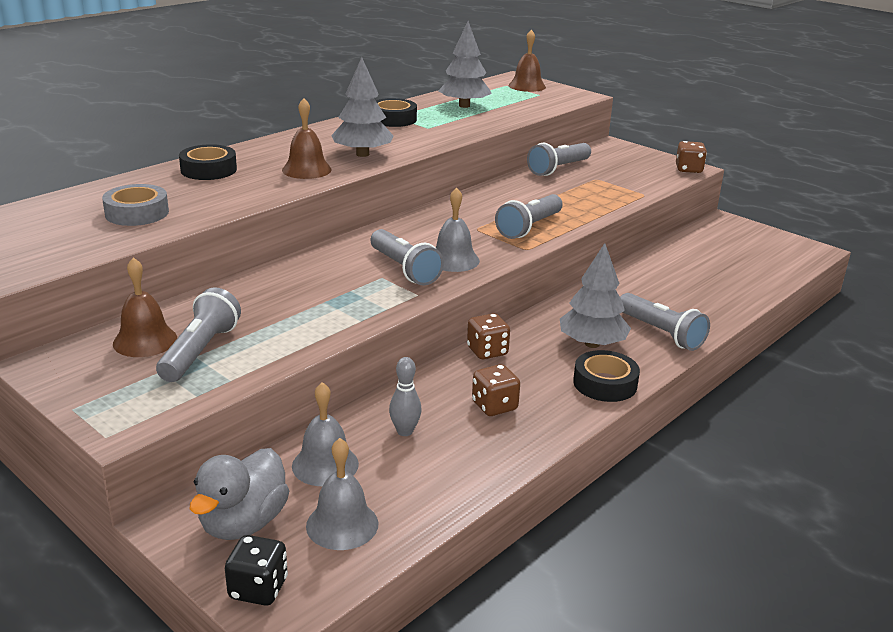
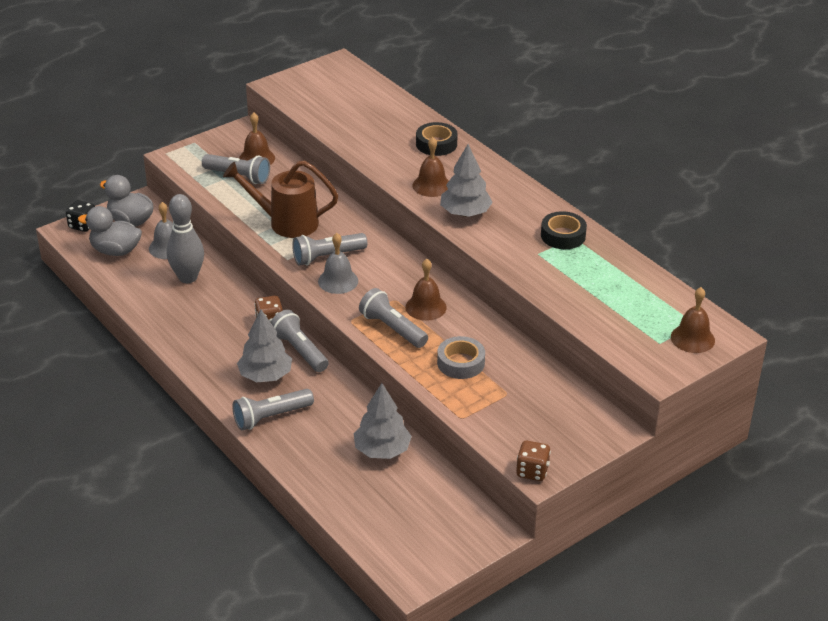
camera: 100 degrees right, 10 degrees up
grey tape [102,184,169,226] -> grey tape moved to [437,336,485,379]
grey bell [306,438,378,550] -> grey duck [78,206,142,256]
grey bowling pin [389,357,422,436] -> grey bowling pin [167,194,204,283], size x1.88
grey tree [438,21,492,108] -> grey tree moved to [354,383,412,459]
brown dice [472,364,520,416] -> none
grey flashlight [527,143,591,176] -> grey flashlight moved to [271,310,329,372]
black tape [573,350,640,402] -> none
none -> brown watering can [223,160,338,238]
none -> brown bell [406,259,447,321]

